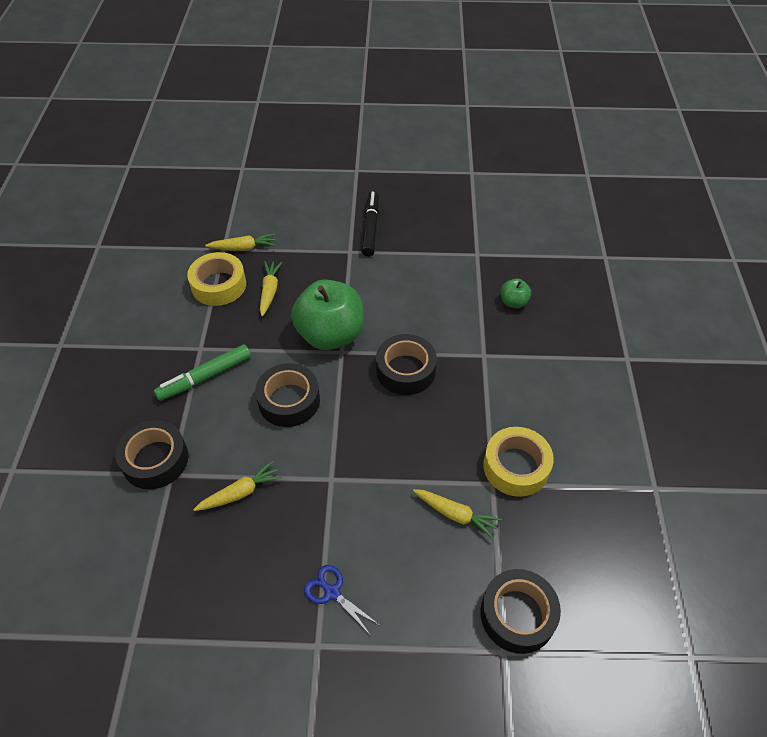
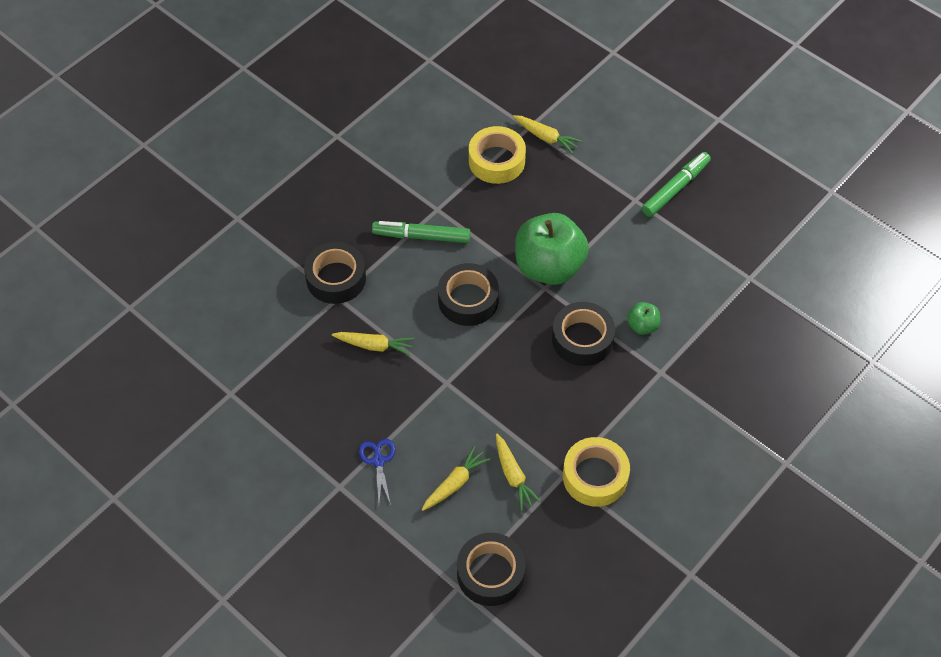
camera: 40 degrees right, 5 degrees up
yellow carrot [260,261,282,316] -> yellow carrot moved to [422,445,490,511]
black marker [361,191,379,257] -> green marker [642,152,711,217]
green apple [501,279,531,308] -> green apple moved to [627,302,660,335]

